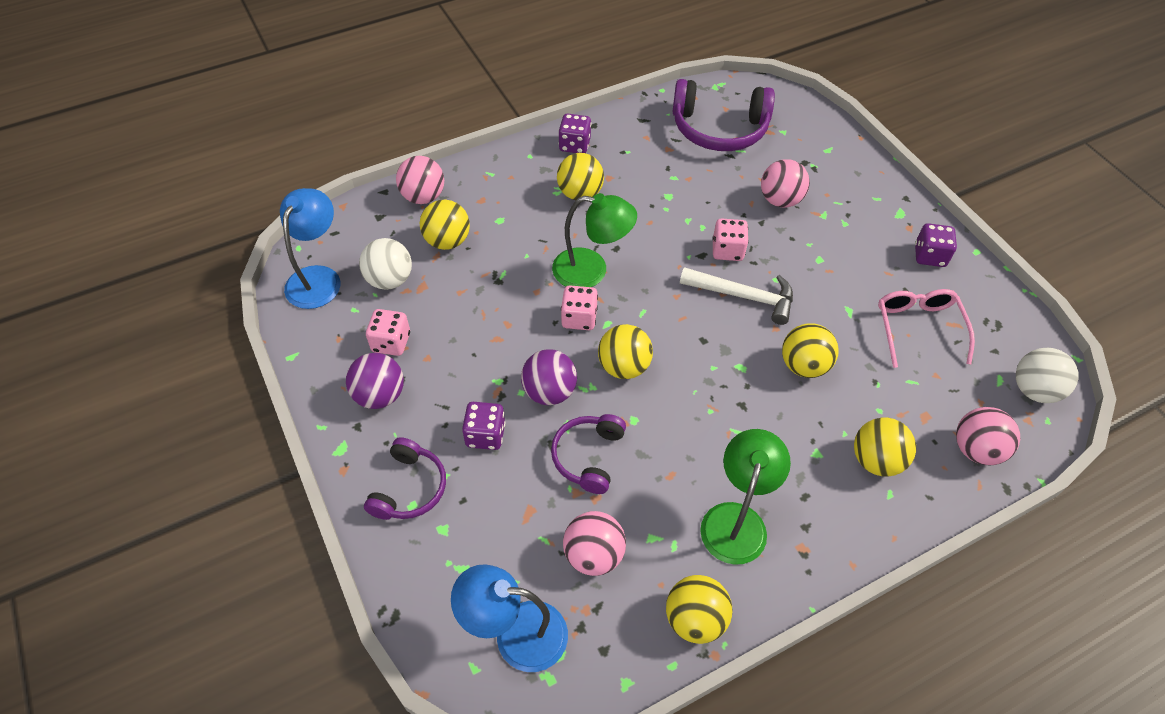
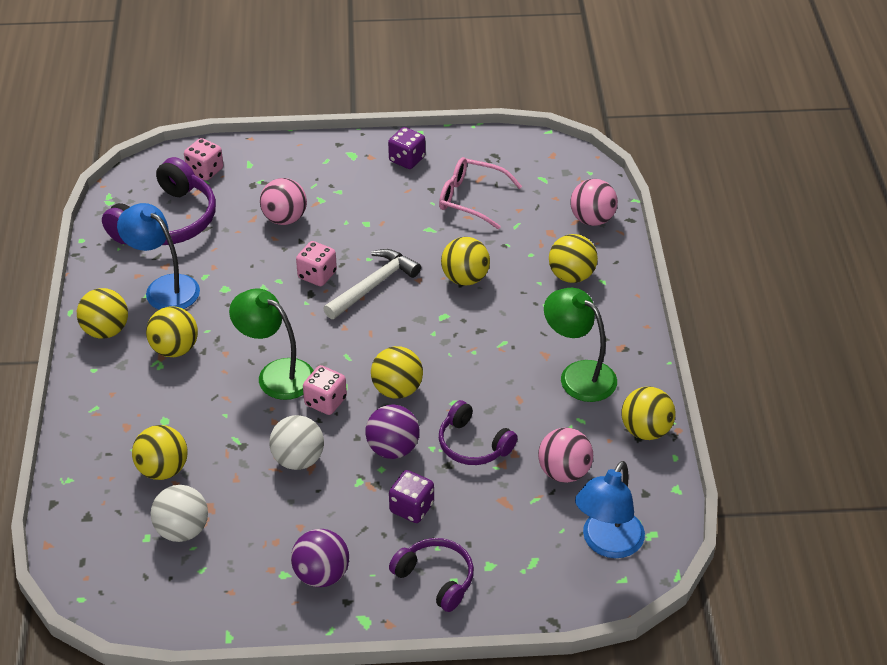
camera: 65 degrees left, 10 degrees down
blue lamp [280,188,340,309] -> blue lamp moved to [117,203,200,310]
pink dice [366,309,410,356] -> pink dice moved to [184,138,223,181]
pink ball [396,156,444,204] -> none
green lamp [552,193,637,287] -> green lamp turned 90 degrees counterclockwise [229,288,314,400]
purple dice [558,114,591,153] -> yellow ball [77,288,128,339]
white ball [1016,348,1079,403] -> white ball moved to [269,415,324,470]

